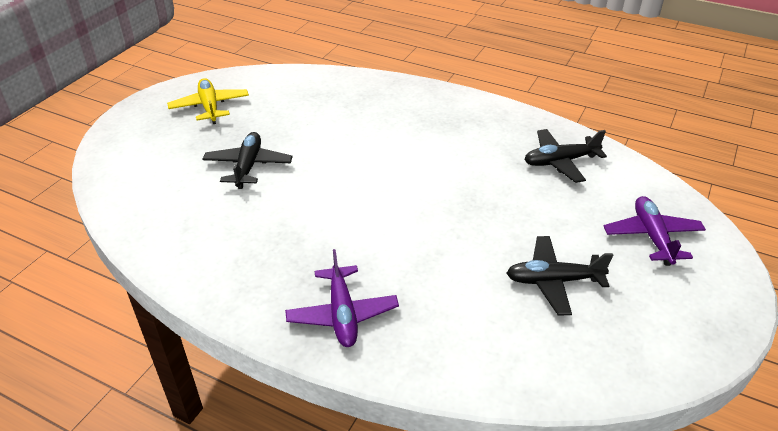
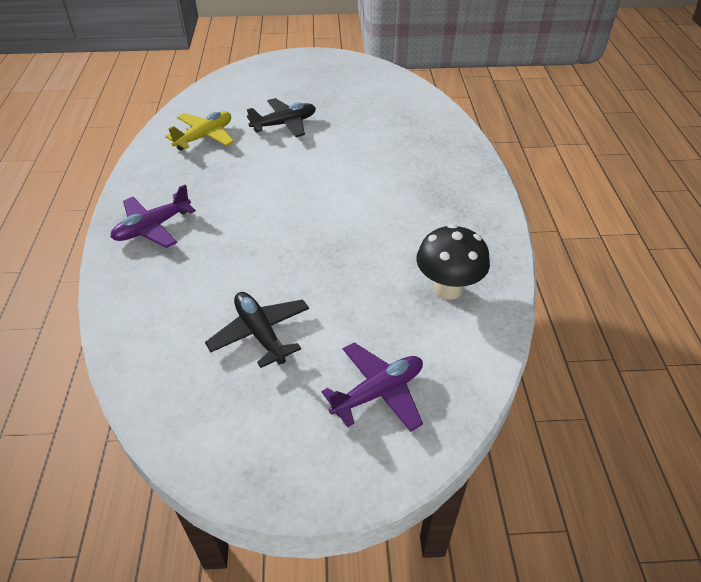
camera: 60 degrees right, 5 degrees up
yellow plane [167,78,249,124] -> yellow plane moved to [165,111,234,151]
black plane [524,129,607,183] -> black mushroom [416,224,490,300]

